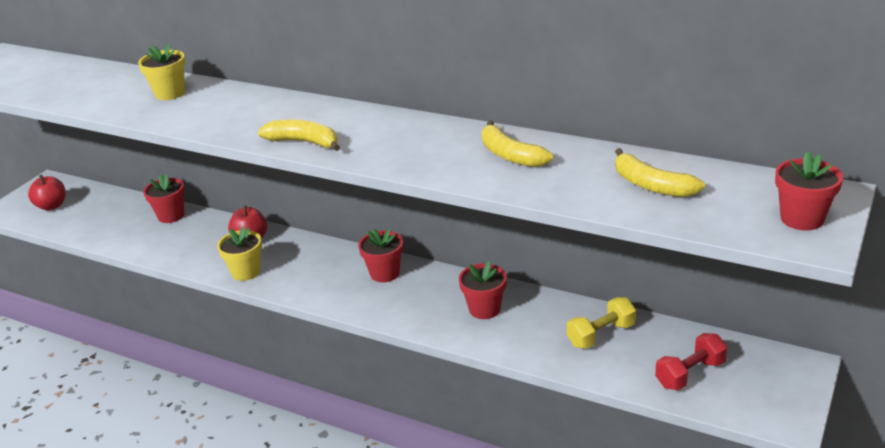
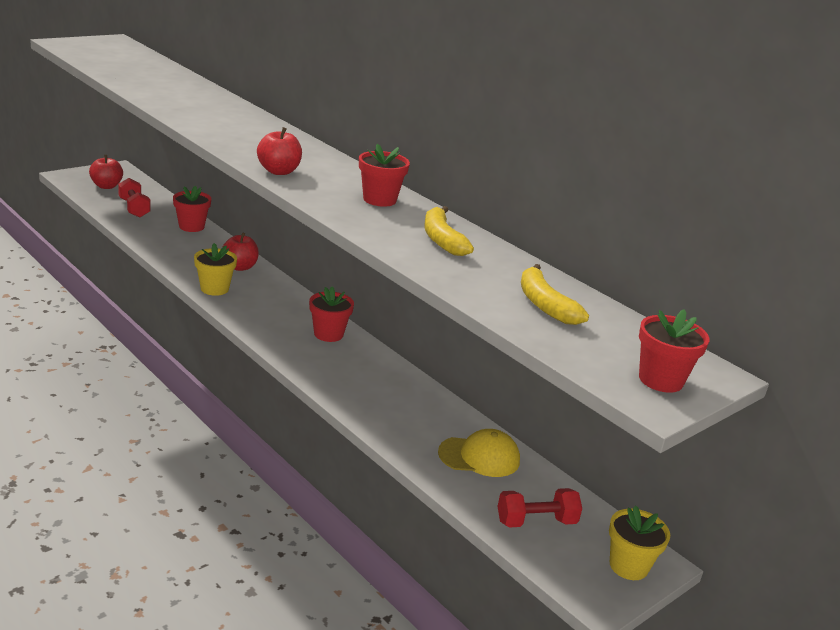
camera: 15 degrees right, 5 degrees down
yellow flower pot [138,44,185,100] -> yellow flower pot moved to [609,505,670,580]
yellow banana [258,119,340,151] -> red apple [257,127,302,175]
red flower pot [459,261,507,319] -> red flower pot moved to [359,144,410,207]
yellow dumbbell [567,297,636,349] -> yellow cap [438,429,520,477]
none -> red dumbbell [118,178,151,218]

